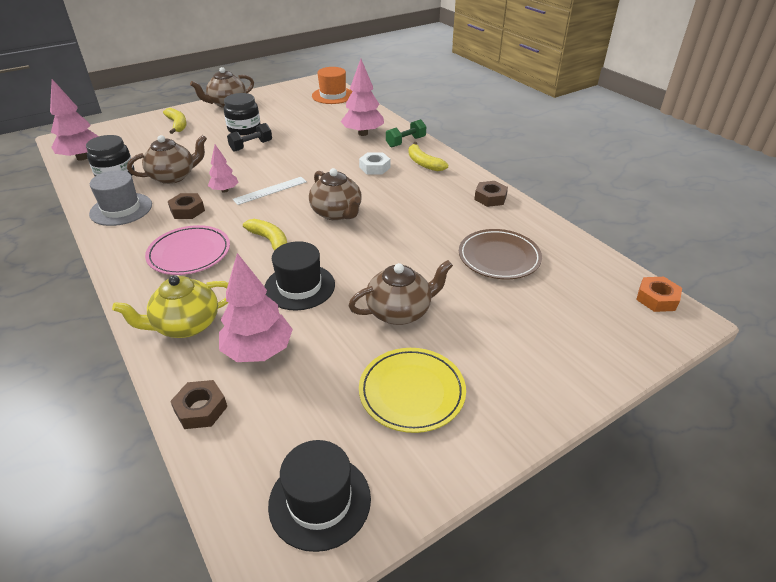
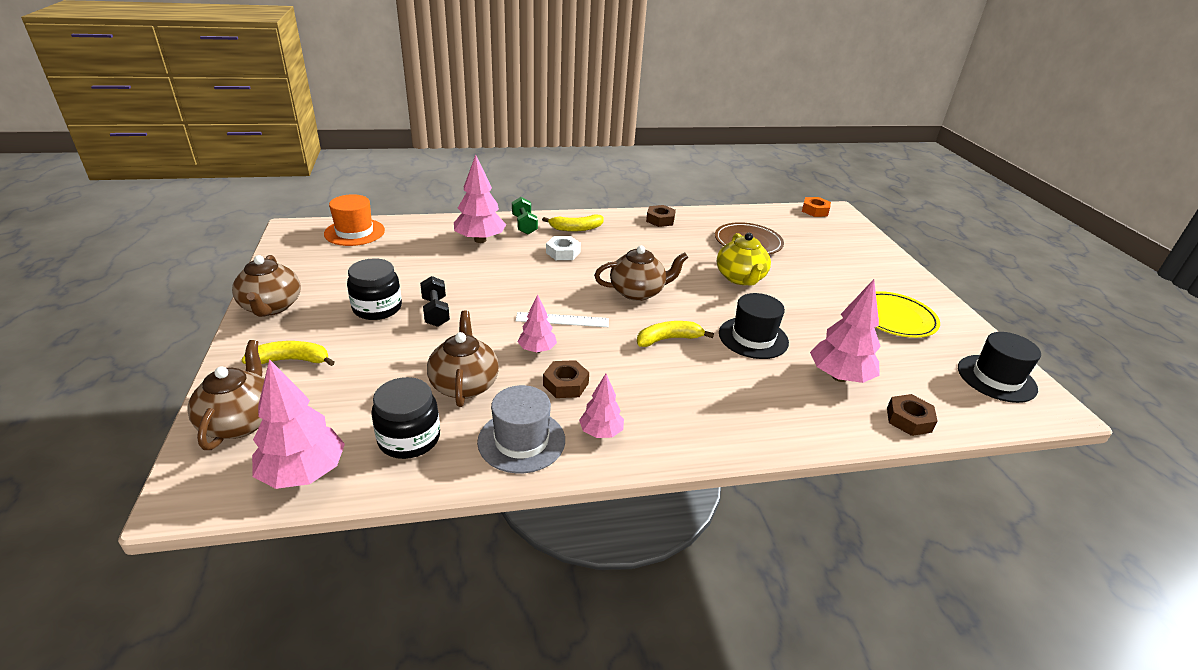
camera: 70 degrees left, 5 degrees down
yellow teapot [112,275,228,338] -> yellow teapot moved to [717,233,771,285]
pink plate [145,225,230,275] -> none
white ruler [232,177,307,205] -> white ruler turned 75 degrees counterclockwise [515,312,609,327]
brown teapot [349,260,453,325] -> brown teapot moved to [187,340,265,450]
none -> pink tree [579,374,624,438]

